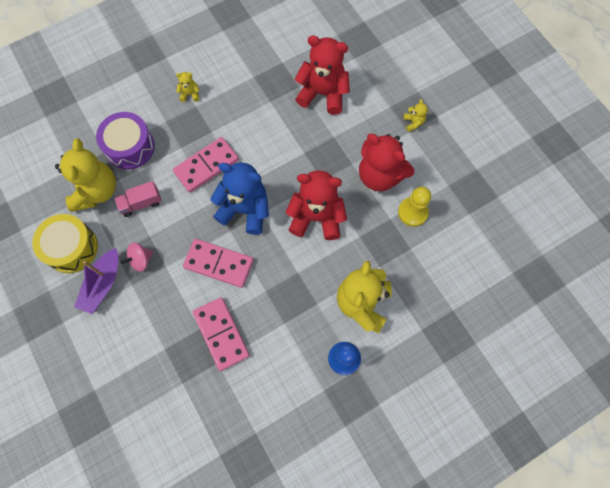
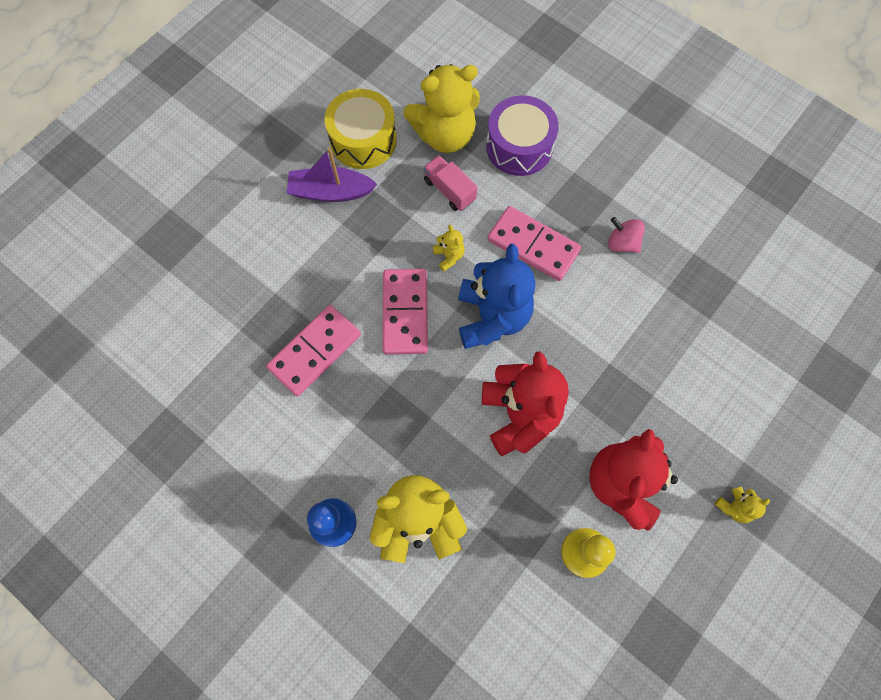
camera: 70 degrees right, 0 degrees up
pink spinning top [120,243,153,272] -> pink spinning top moved to [608,217,645,253]
yellow teddy bear [176,72,200,102] -> yellow teddy bear moved to [433,225,465,271]
red teddy bear [295,35,350,115] -> none

